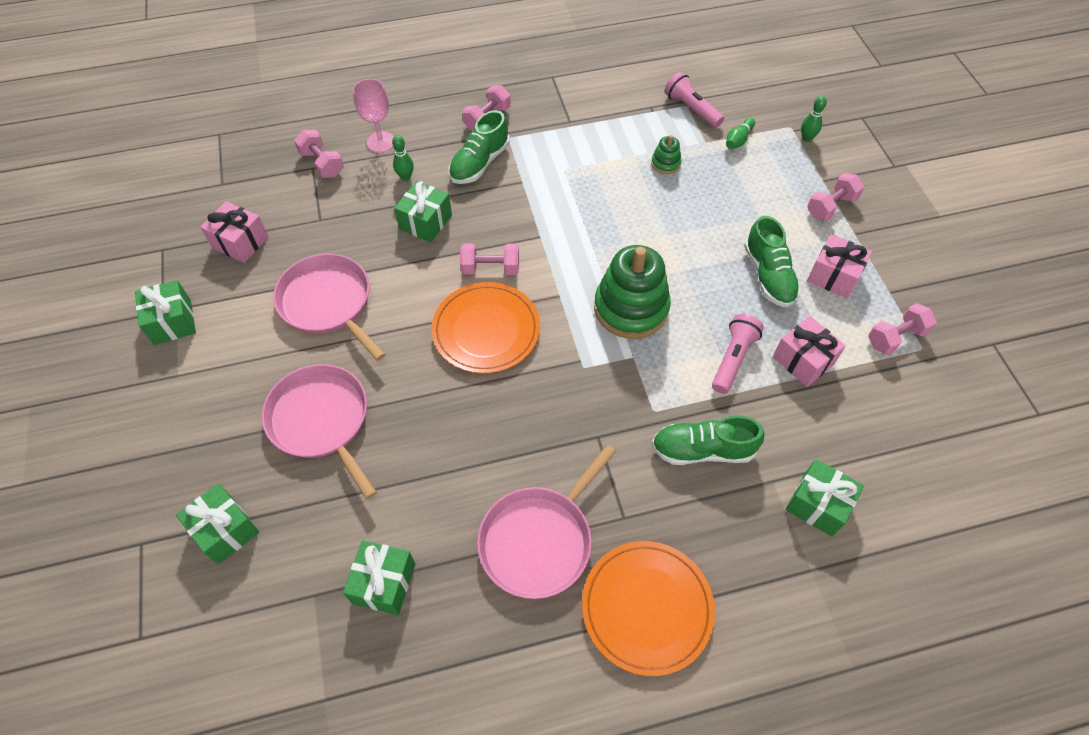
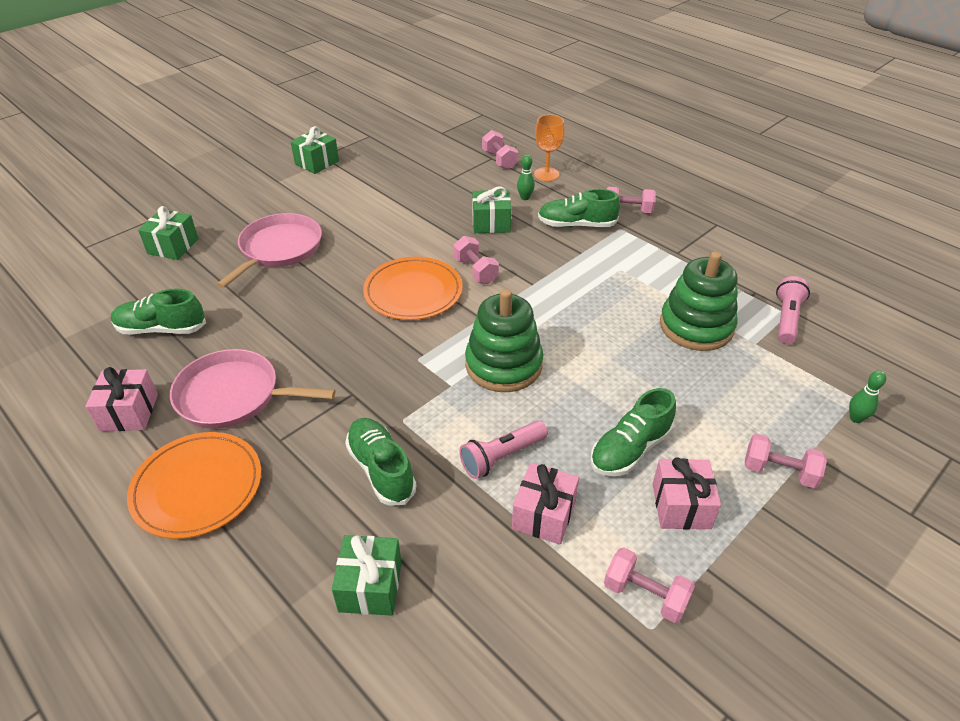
camera: 60 degrees right, 15 degrees down
pink gift [200,201,269,263] -> pink gift moved to [85,367,158,431]
pink pan [273,253,386,361] -> none
pink dumbbell [294,130,344,178] -> pink dumbbell turned 45 degrees counterclockwise [482,130,518,169]
green gift [343,540,415,615] -> green shoe [111,289,206,335]
pink goblet [353,79,394,153] -> orange goblet [534,114,565,181]
green stacking toy [651,135,682,174] -> green stacking toy [660,251,738,351], size x2.24
pink flashlight [712,314,764,394] -> pink flashlight turned 150 degrees clockwise [459,420,548,479]
green bowling pin [726,118,755,149] -> none

